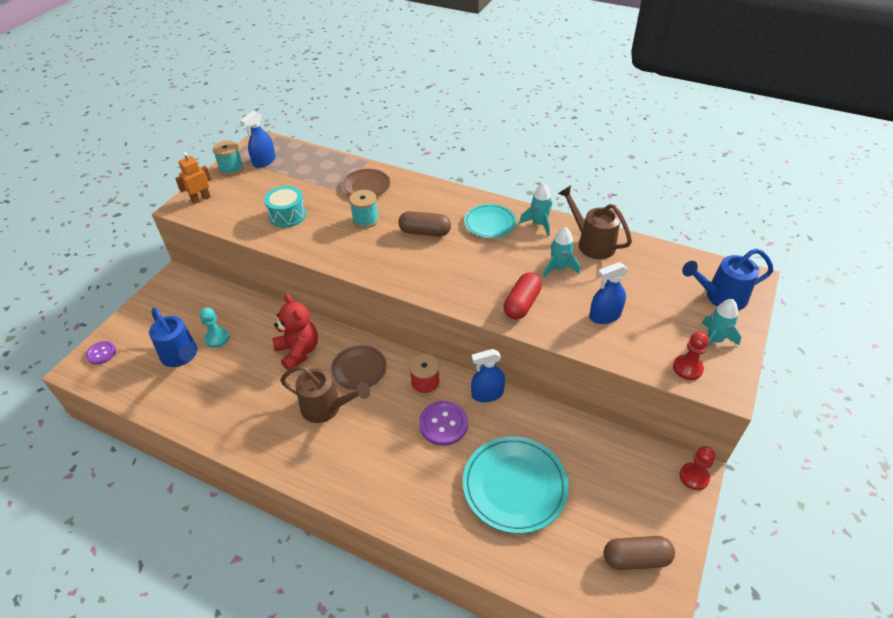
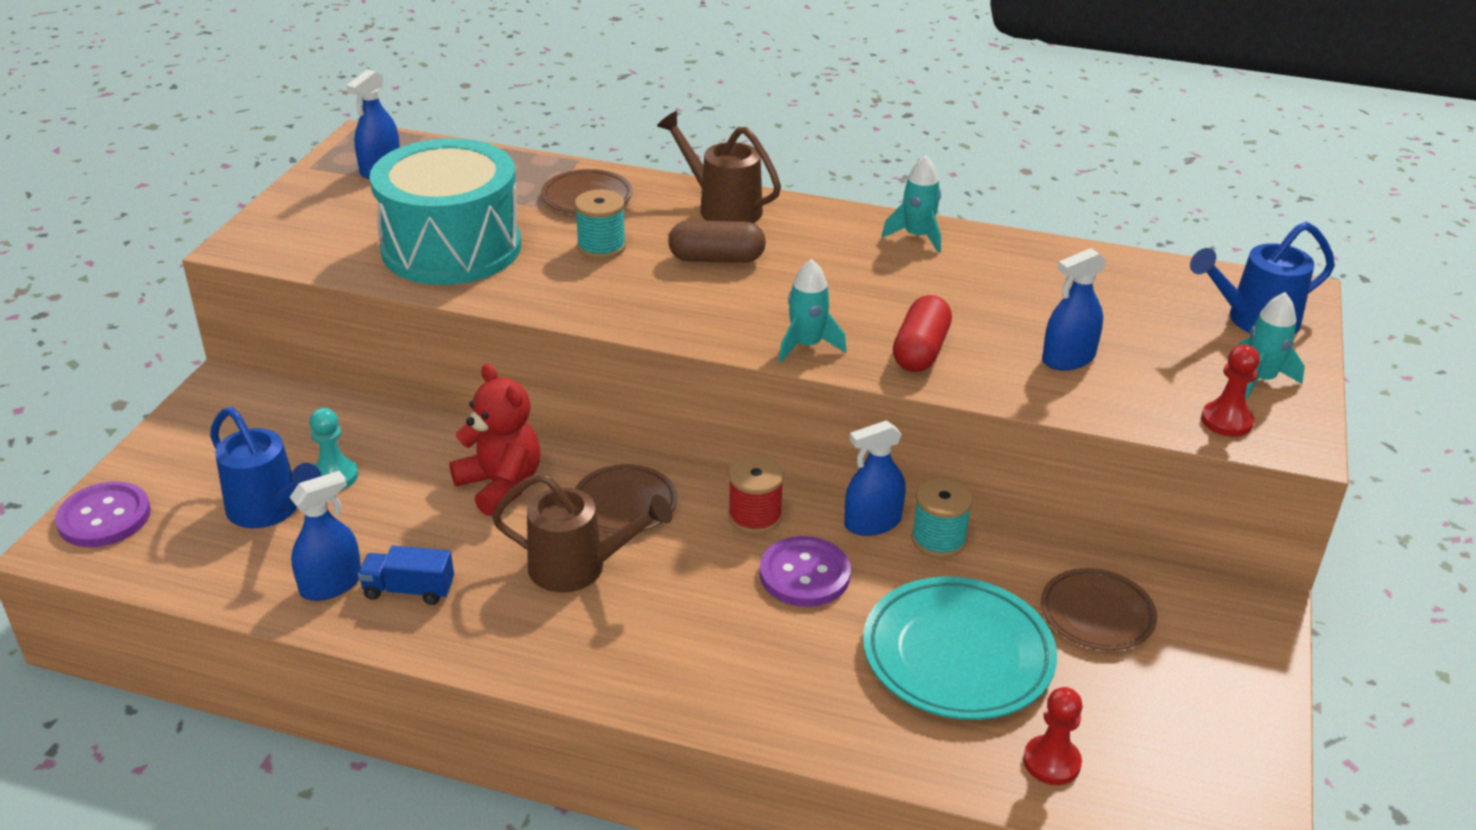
camera: 10 degrees left, 10 degrees down
purple button [86,341,116,365] -> purple button [55,481,151,547], size x1.60
orange robot [175,152,211,204] -> none
turquoise spool [212,140,244,176] -> turquoise spool moved to [911,478,973,558]
turquoise drum [264,186,306,228] -> turquoise drum [370,138,521,285], size x1.99
turquoise plate [464,204,517,238] -> none
turquoise rocket [543,227,580,278] -> turquoise rocket moved to [779,259,846,363]
brown watering can [558,186,632,259] -> brown watering can moved to [657,111,781,223]
brown capsule [604,536,675,570] -> none
red pawn [679,446,715,490] -> red pawn moved to [1023,687,1083,785]
none -> blue spray bottle [290,471,361,601]
none -> blue truck [358,546,454,605]
none -> brown plate [1041,568,1157,651]

